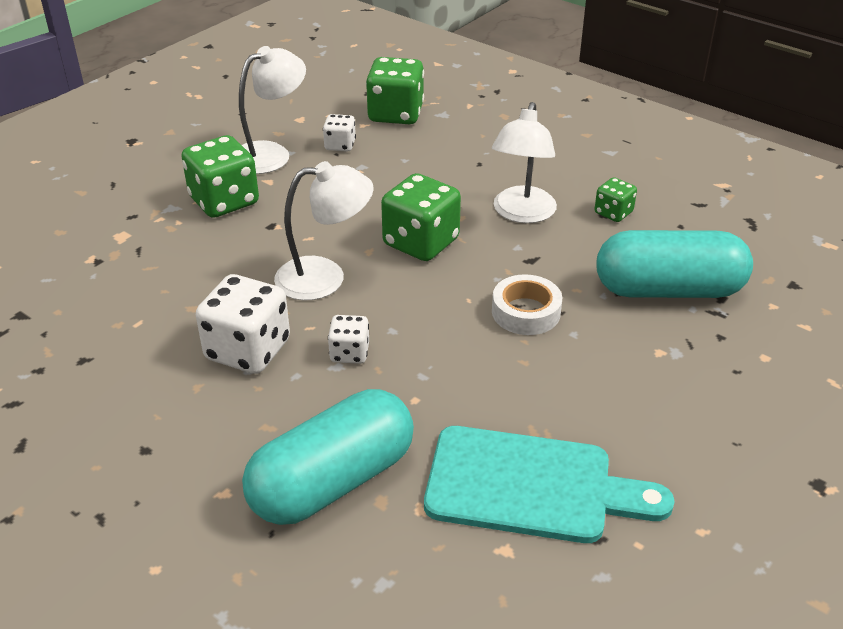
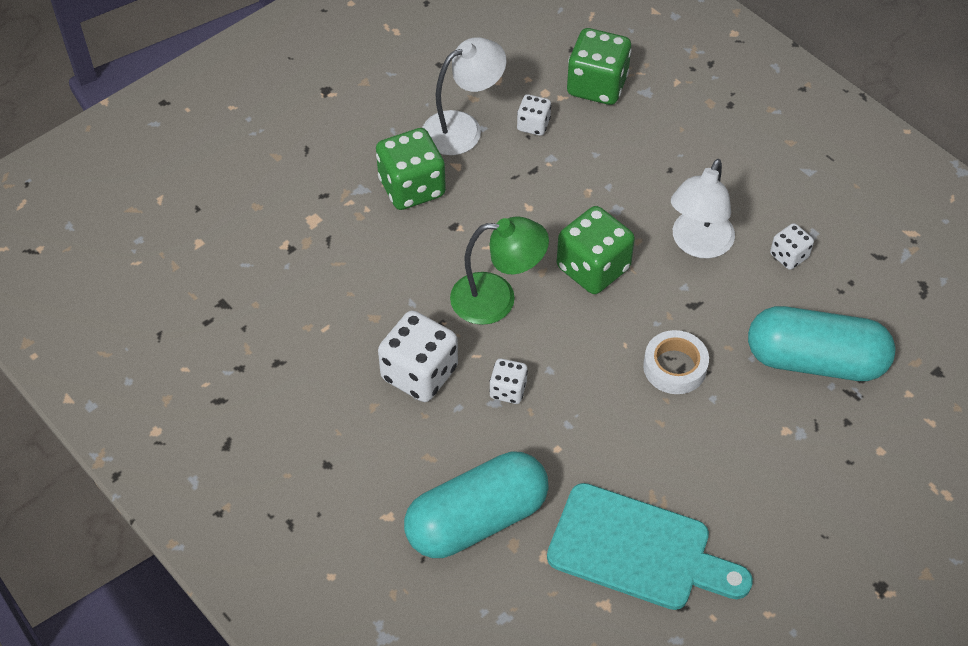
camera: 10 degrees right, 15 degrees up
white lamp [274,161,374,300] -> green lamp [450,217,549,325]
green dice [594,177,637,222] -> white dice [770,223,814,270]

